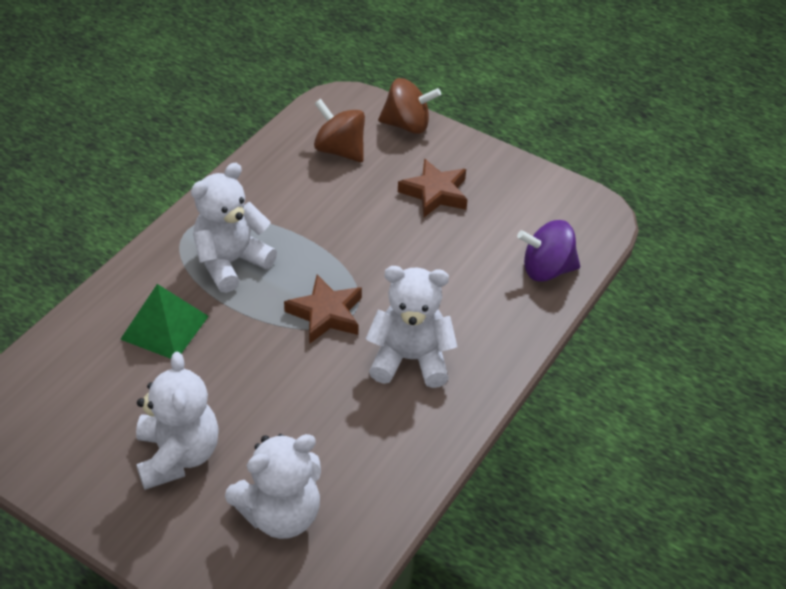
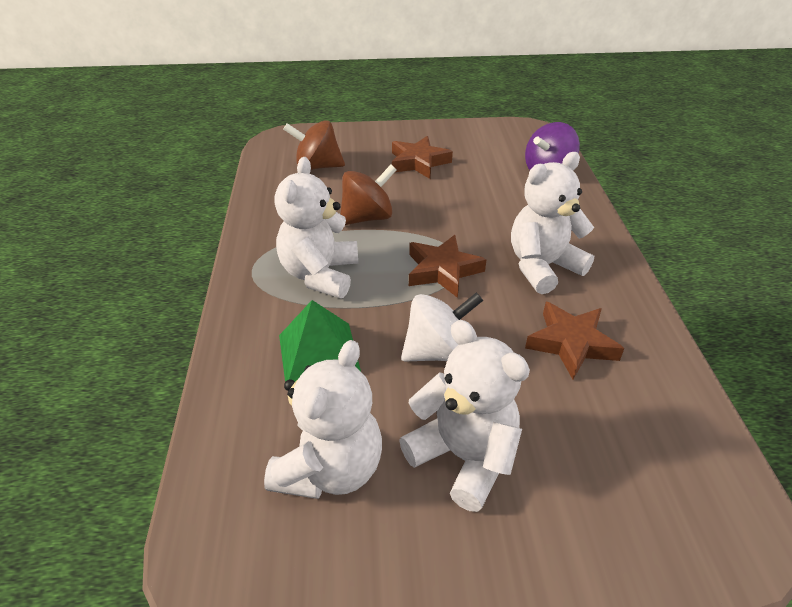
camera: 35 degrees left, 5 degrees down
white teddy bear [225,434,321,539] -> white teddy bear moved to [264,340,382,499]
brown spinning top [378,78,441,134] -> brown spinning top moved to [340,165,396,225]
none -> white spinning top [401,292,483,362]
none -> brown star [525,302,625,379]

